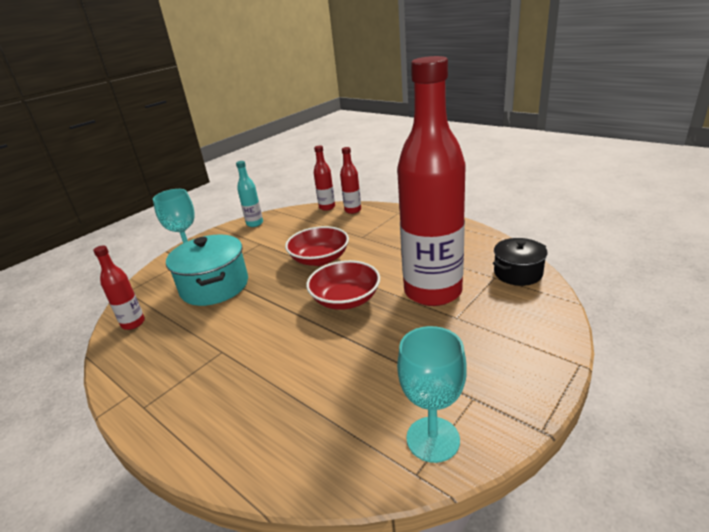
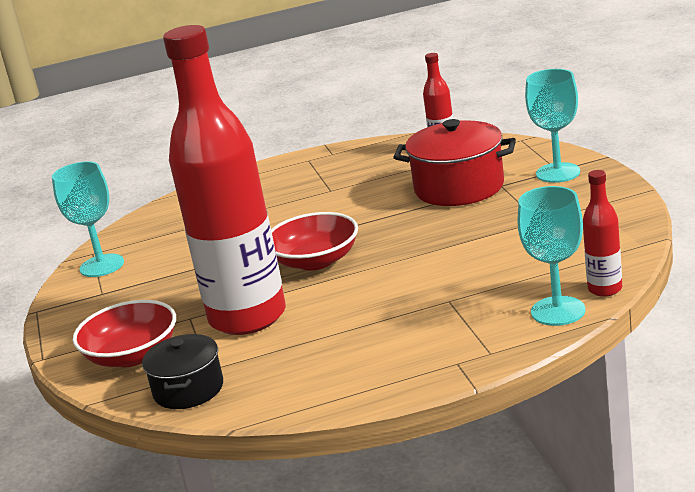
camera: 125 degrees right, 5 degrees down
turquoise pot [166,234,248,306] -> red pot [393,119,516,206]
turquoise bottle [236,161,263,227] -> none
red bowl [285,226,349,266] -> red bowl moved to [73,300,176,367]
red bottle [340,147,361,214] -> turquoise goblet [518,186,585,326]

